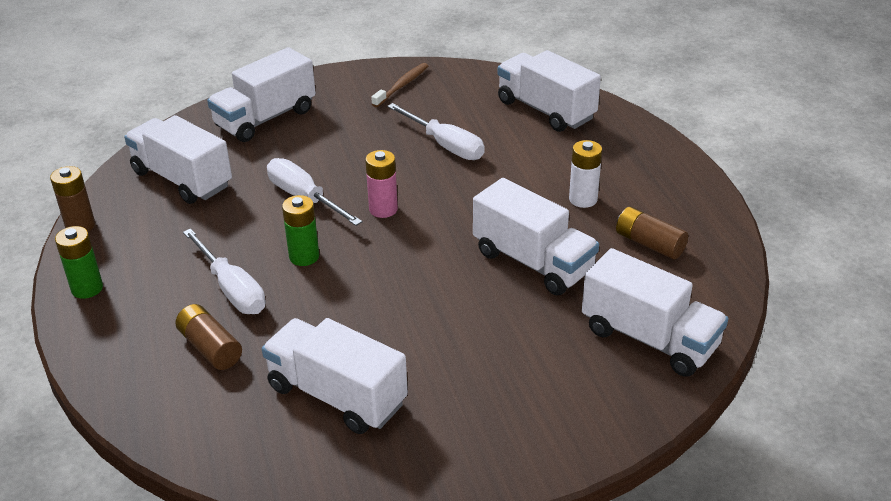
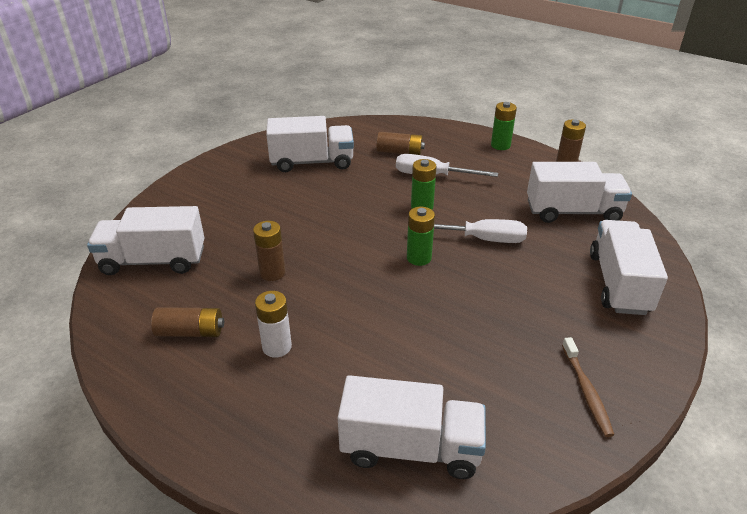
camera: 140 degrees right, 0 degrees up
pink battery [365,150,398,218] -> green battery [407,207,435,266]
white screwdriver [387,103,485,160] -> none
white truck [473,178,599,295] -> brown battery [253,221,286,281]

